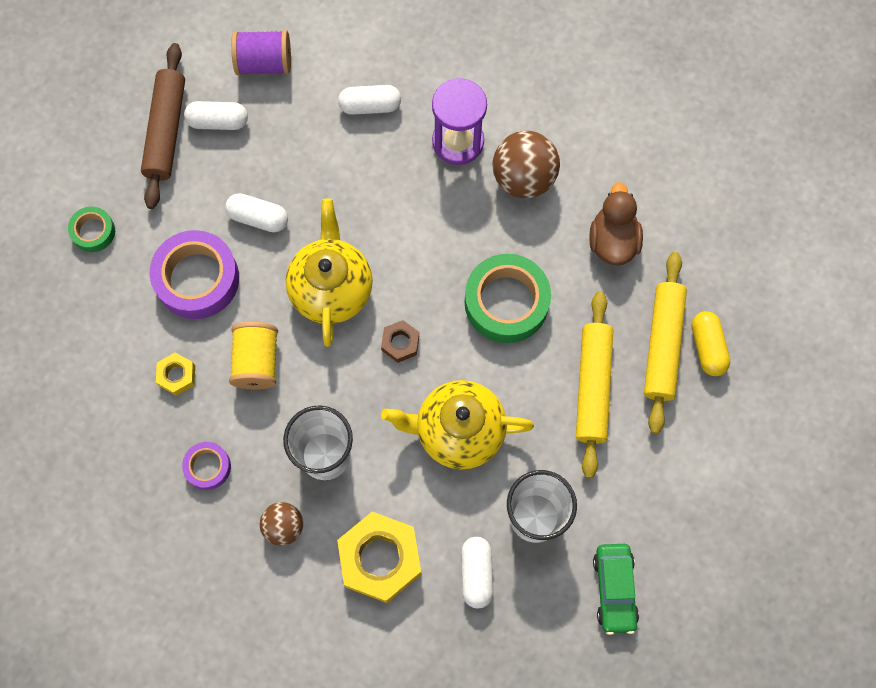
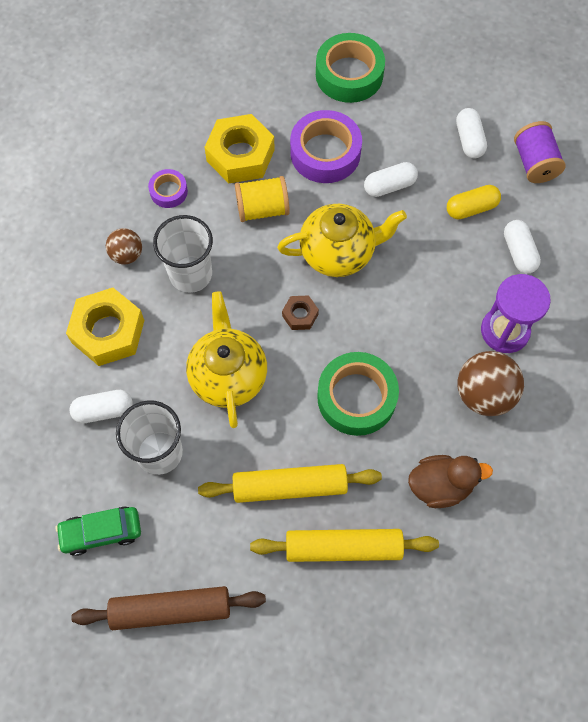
camera: 80 degrees right, 5 degrees down
green tape [68,207,115,252] -> green tape [316,33,385,103], size x1.91
brown rolling pin [141,43,185,209] -> brown rolling pin moved to [71,586,266,630]
yellow nut [156,353,195,396] -> yellow nut [204,114,275,183], size x2.05
white capsule [225,193,288,232] -> white capsule turned 60 degrees clockwise [364,162,418,197]
yellow capsule [692,311,730,376] -> yellow capsule moved to [447,185,501,219]

